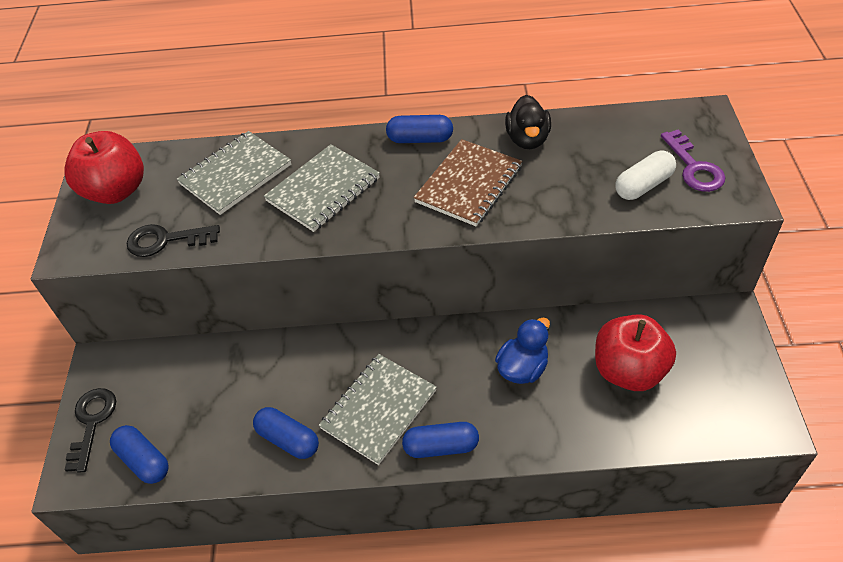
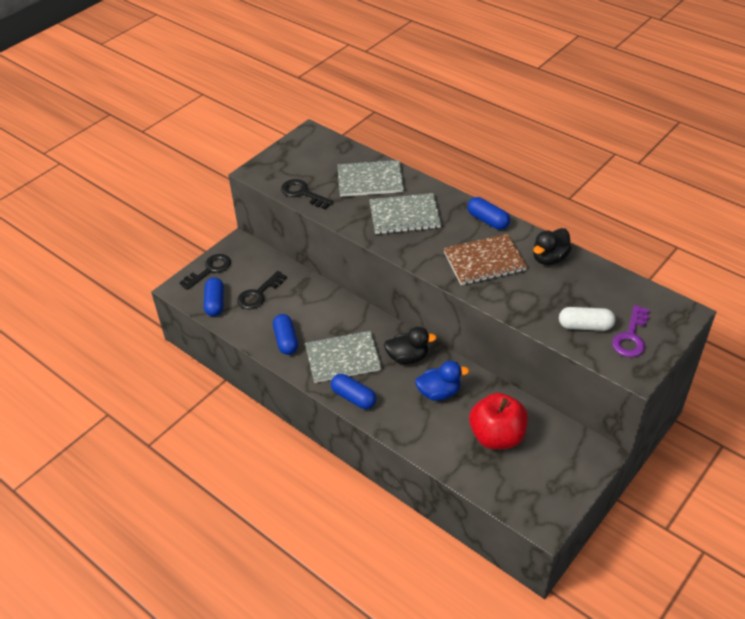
camera: 40 degrees right, 5 degrees down
red apple [64,131,144,204] -> none
none -> black key [237,271,287,310]
none -> black duck [384,327,437,364]

